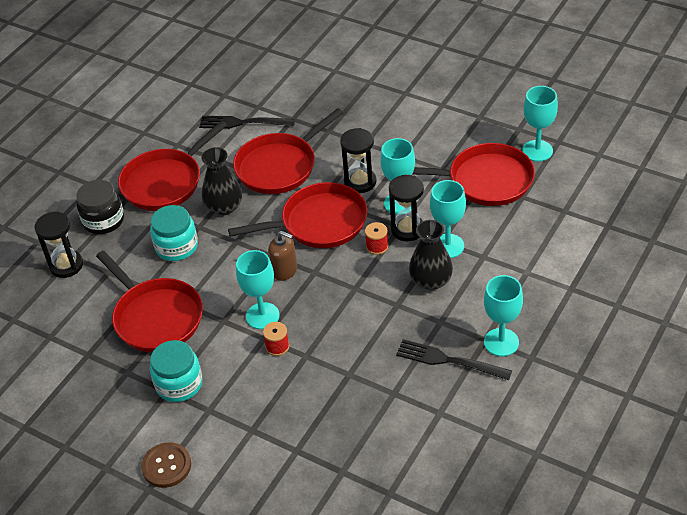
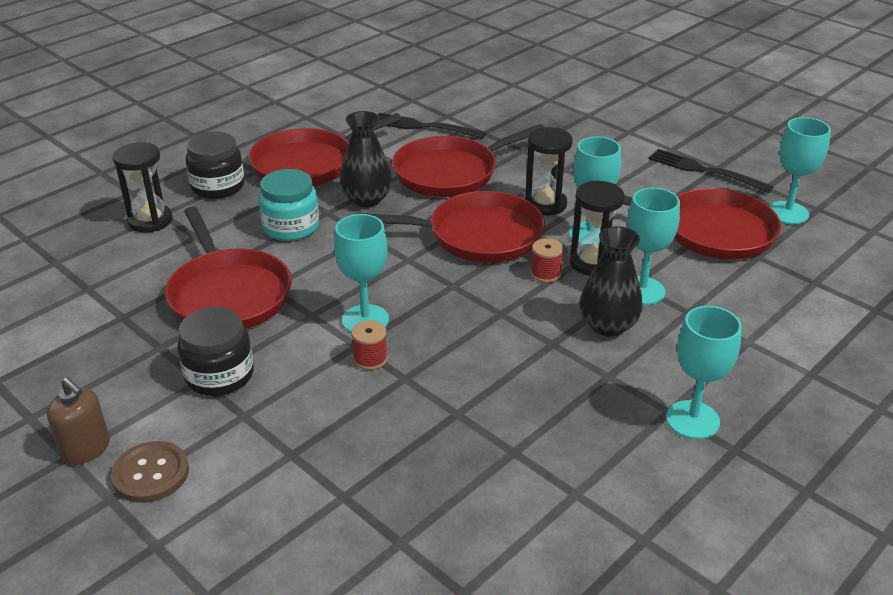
camera: 10 degrees right, 10 degrees down
turquoise jar [150,340,203,402] -> black jar [177,307,254,396]
brown soap dispenser [268,231,297,281] -> brown soap dispenser moved to [47,378,110,465]
black fork [396,339,512,380] -> black fork moved to [649,149,774,193]

